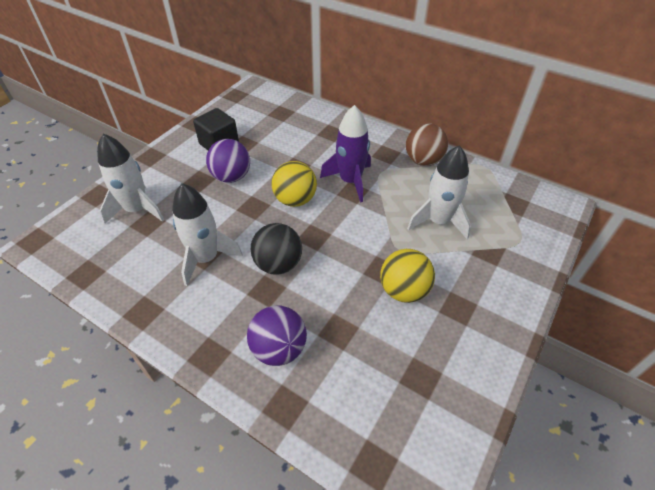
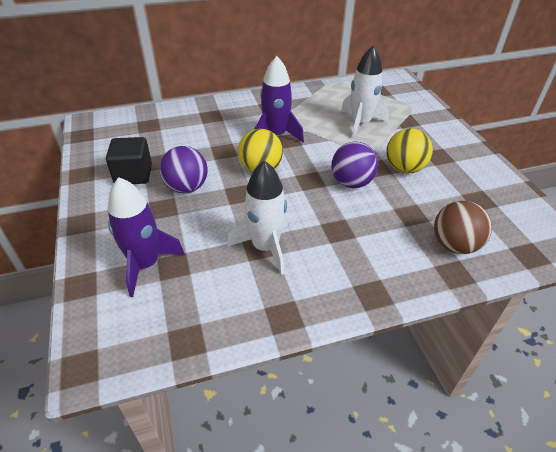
camera: 50 degrees left, 5 degrees down
white rocket [97,134,164,224] -> purple rocket [108,177,185,297]
purple ball [247,305,307,366] -> purple ball moved to [331,142,378,188]
black ball [251,223,302,275] -> none
brown ball [406,123,448,166] -> brown ball moved to [434,201,492,254]

